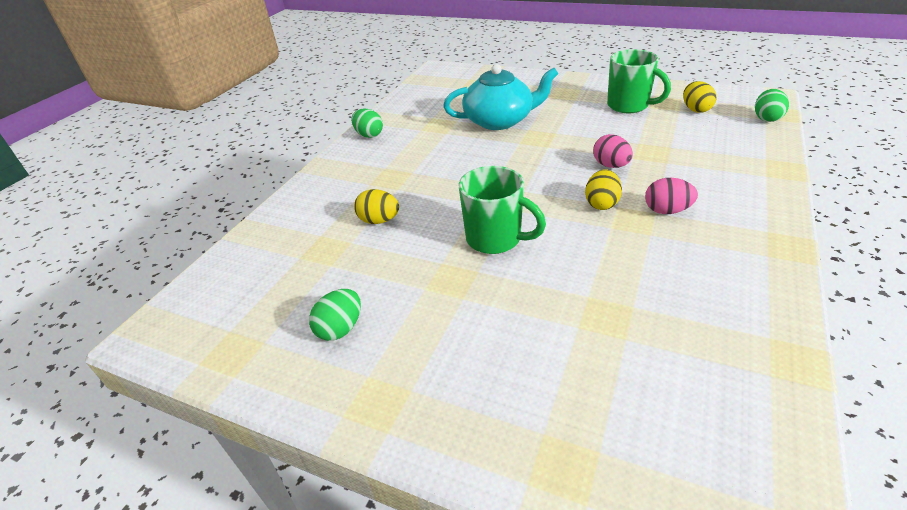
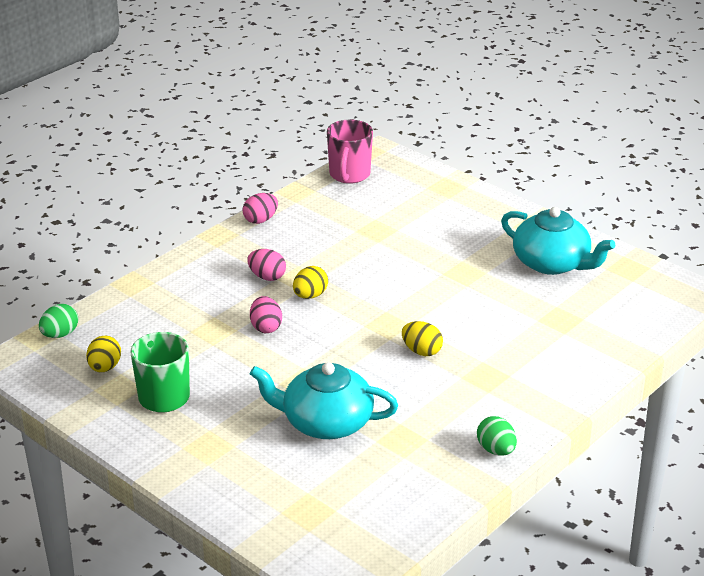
camera: 165 degrees left, 5 degrees down
green egg [309,289,361,341] -> turquoise teapot [501,207,615,275]
yellow egg [354,189,399,224] -> yellow egg moved to [402,321,443,356]
green mug [458,166,546,254] -> none
none -> pink egg [242,193,278,224]
none -> pink mug [327,120,373,184]

